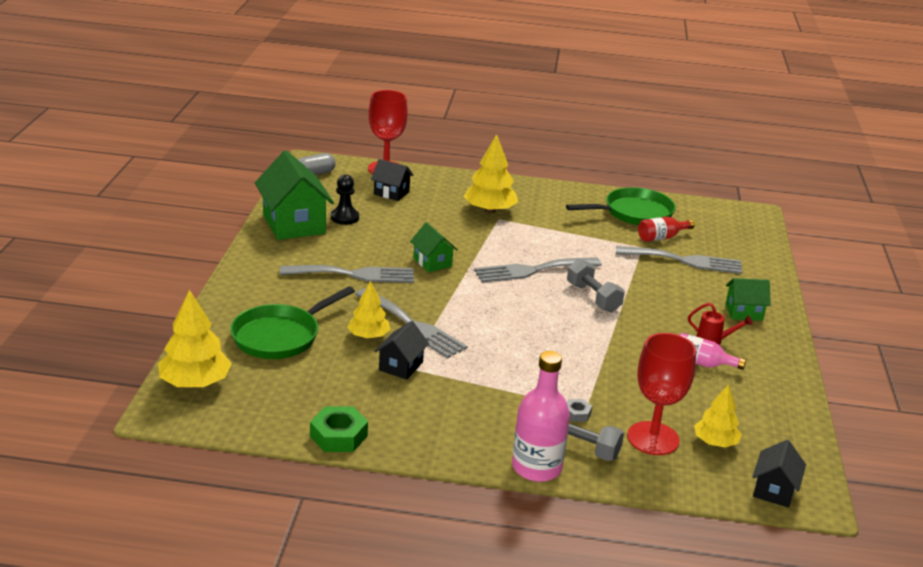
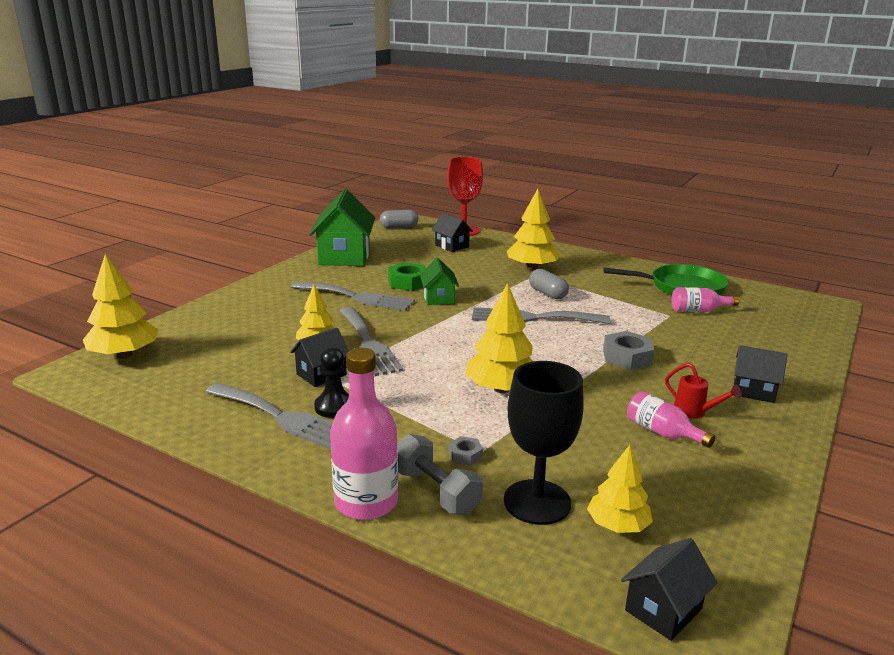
camera: 25 degrees right, 5 degrees down
green pan [230,286,355,359] -> none
green nut [310,406,368,452] -> green nut moved to [388,262,426,291]
black pawn [331,174,359,225] -> black pawn moved to [314,347,349,418]
grey dumbbell [567,259,625,312] -> none
grey fork [616,246,742,274] -> grey fork moved to [205,383,333,449]
red goblet [627,333,696,455] -> black goblet [504,361,584,525]
red bottle [638,217,695,242] -> pink bottle [672,287,739,312]
green house [725,278,771,321] -> black house [734,345,787,403]
none -> yellow tree [465,283,533,393]
none -> grey capsule [529,269,569,299]
none -> grey nut [603,331,655,370]

